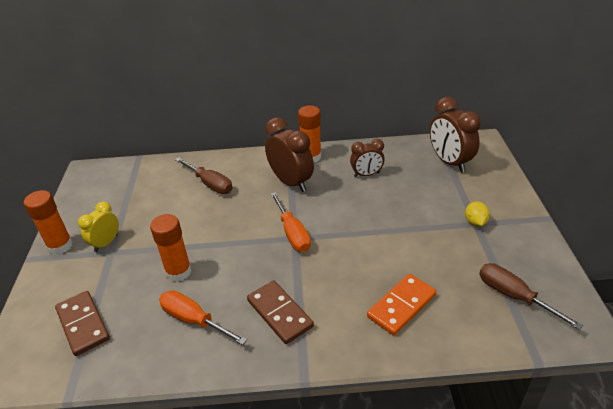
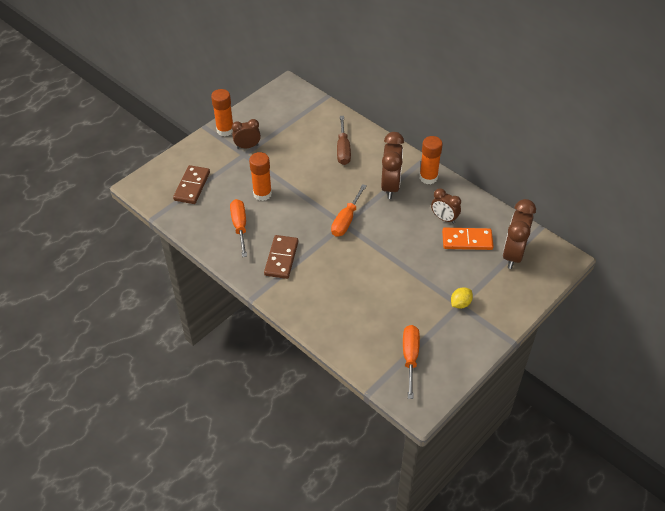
camera: 45 degrees right, 10 degrees up
yellow clock [78,201,119,252] -> brown clock [232,119,261,149]
orange domino [367,274,436,336] -> orange domino moved to [442,228,494,250]
brown screwdriver [479,263,583,330] -> orange screwdriver [403,325,420,399]

